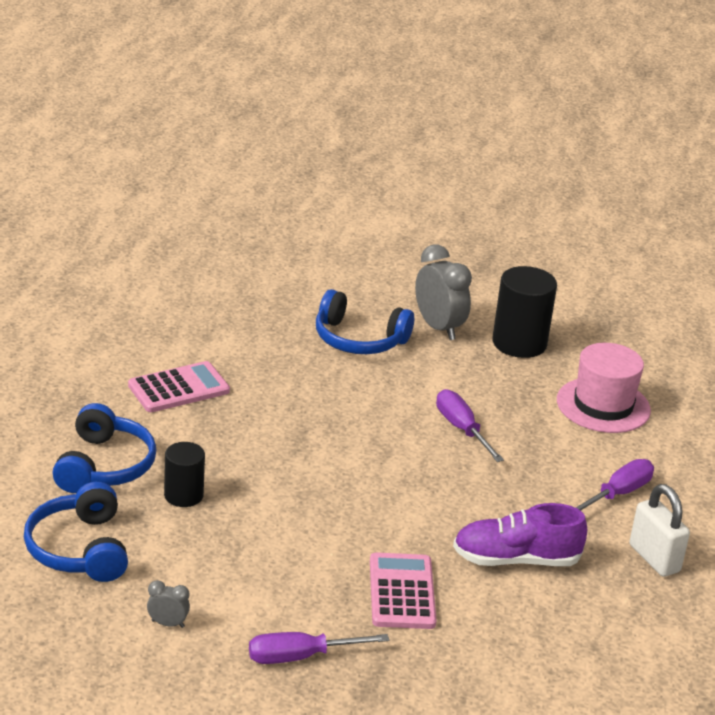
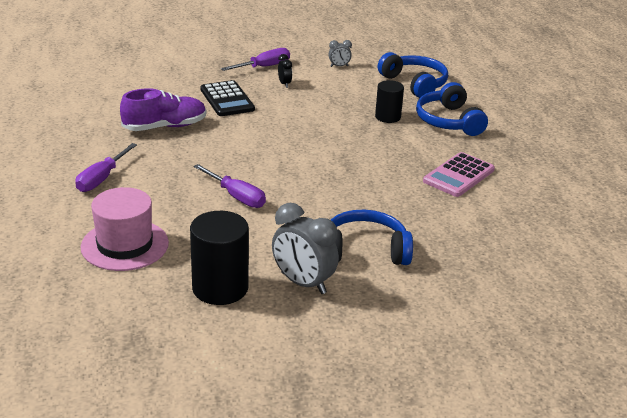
camera: 160 degrees right, 0 degrees up
pink calculator [370,552,437,629] -> black calculator [200,80,255,116]
white padlock [629,484,690,577] -> none
none -> black clock [278,54,292,88]

